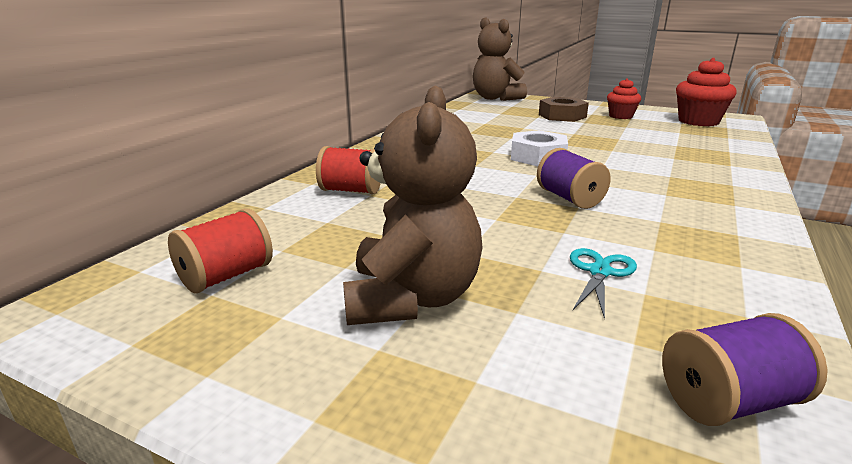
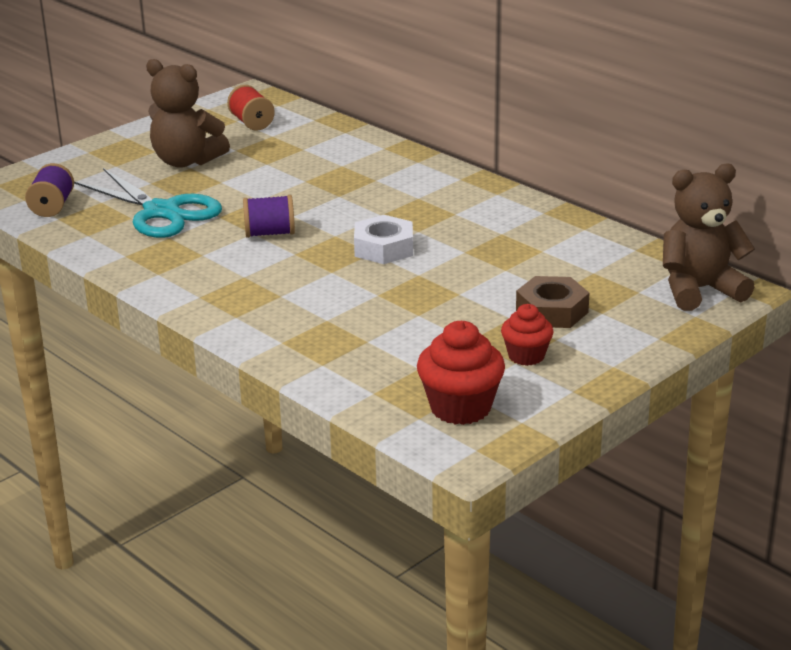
camera: 110 degrees right, 5 degrees up
red spool [316,146,381,194] -> none
turquoise scissors [570,248,637,319] -> turquoise scissors [74,168,222,238], size x2.24

